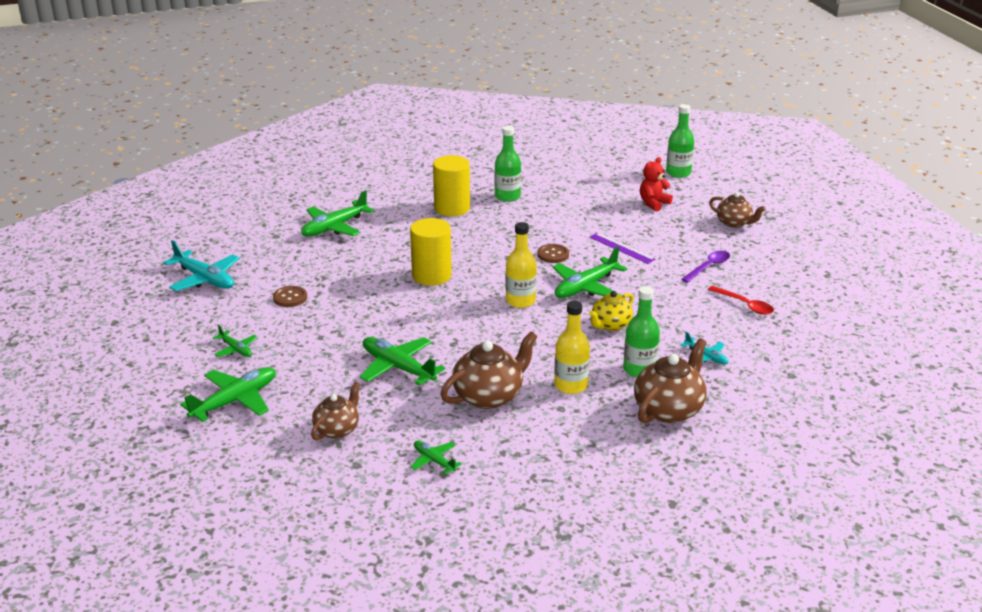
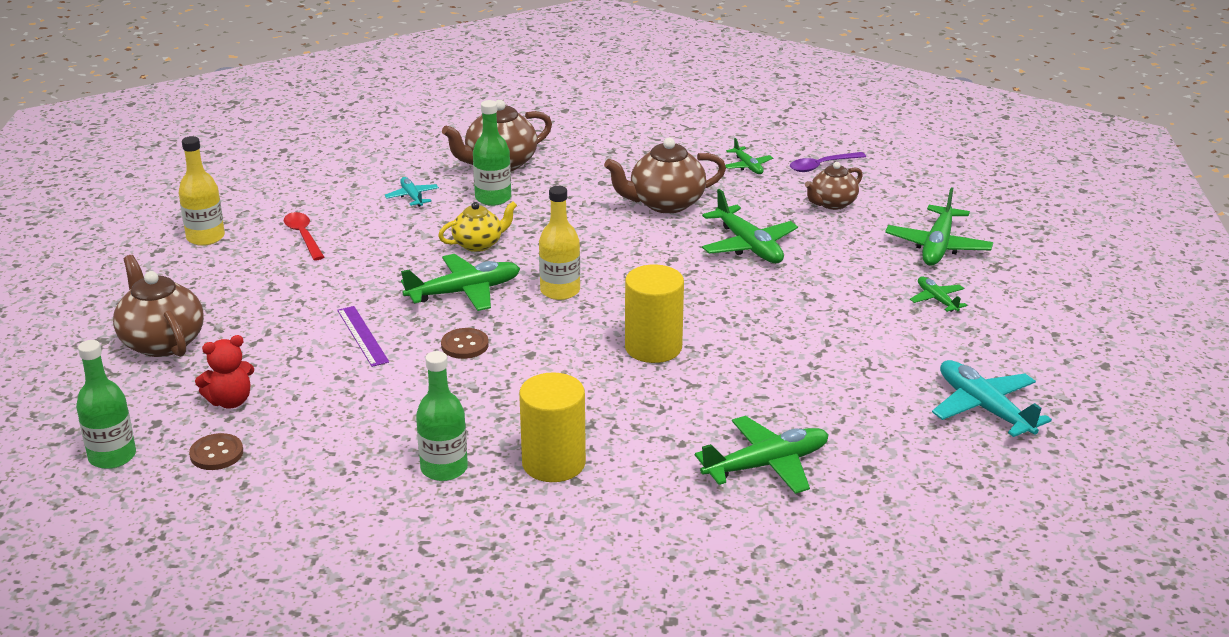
camera: 160 degrees left, 0 degrees up
green plane [181,367,276,422] -> green plane turned 45 degrees counterclockwise [885,187,993,266]
brown button [273,286,307,307] -> brown button moved to [189,433,243,470]
yellow bottle [554,301,590,394] -> yellow bottle moved to [179,136,225,246]
purple spoon [681,251,730,283] -> purple spoon moved to [790,152,866,172]
brown teapot [709,192,766,228] -> brown teapot [113,255,204,357], size x1.57

